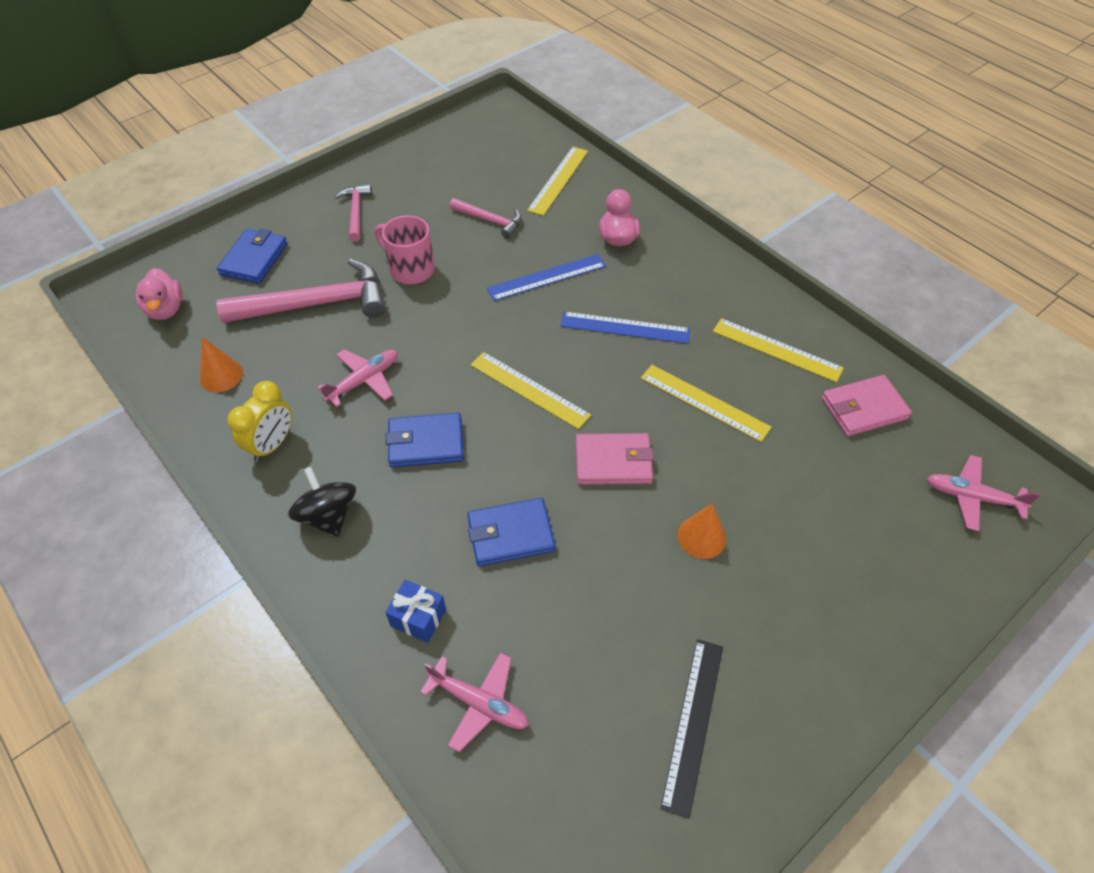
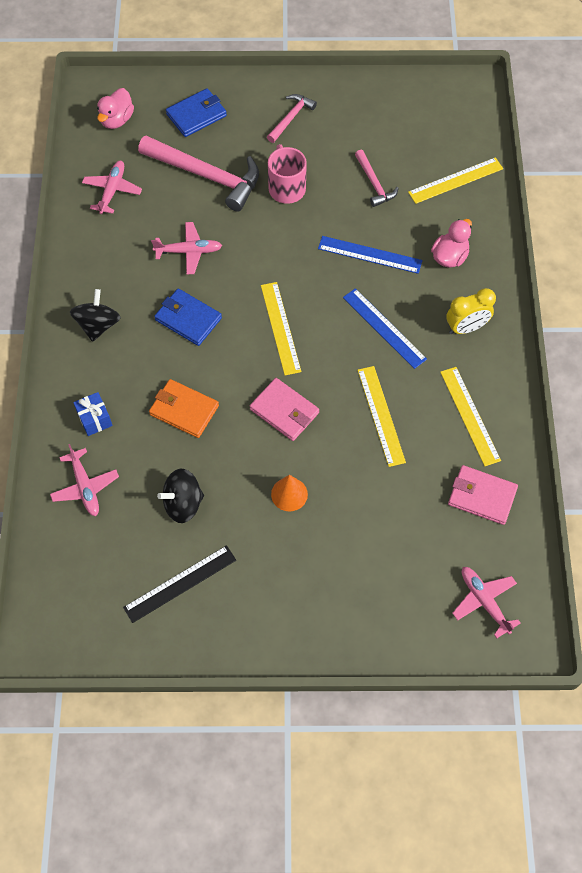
camera: 40 degrees right, 10 degrees up
orange cone [200,337,243,392] -> pink plane [82,161,142,214]
yellow clock [227,381,292,462] -> yellow clock moved to [446,288,496,334]
blue wallet [467,498,555,566] -> orange wallet [149,379,219,438]
none -> black spinning top [157,469,204,523]

